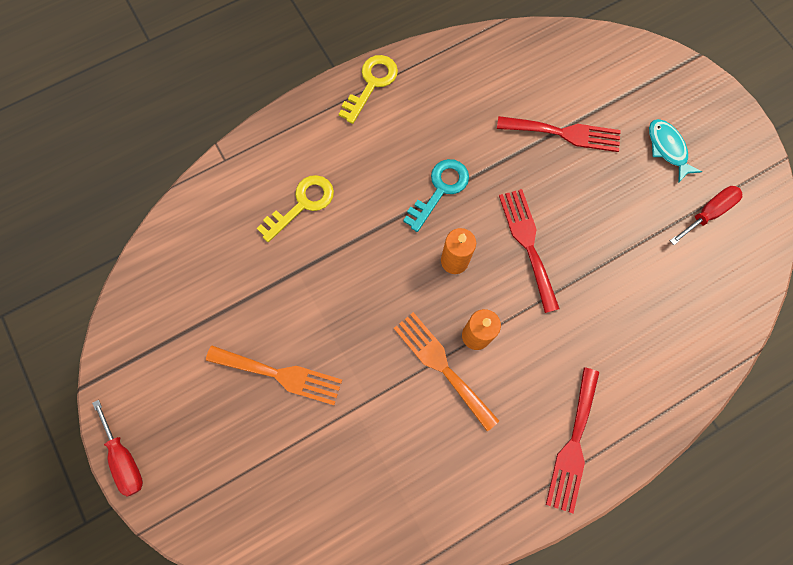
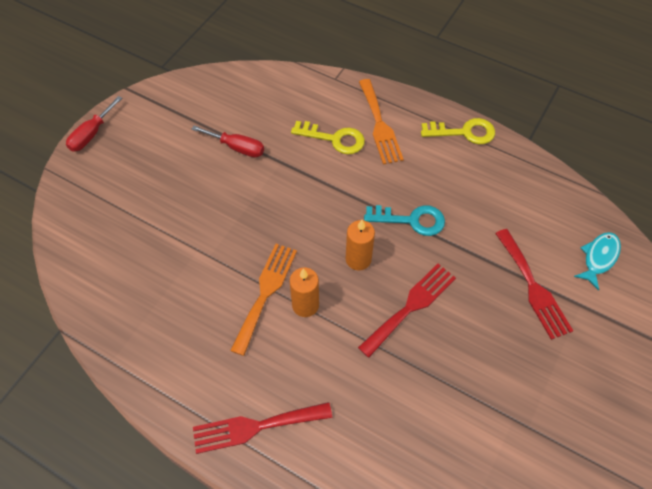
camera: 60 degrees right, 15 degrees down
orange fork [206,345,342,405] -> orange fork moved to [359,79,404,165]
turquoise fish [649,119,702,183] -> turquoise fish moved to [574,232,621,290]
red screwdriver [670,186,742,245] -> red screwdriver moved to [192,126,264,157]

